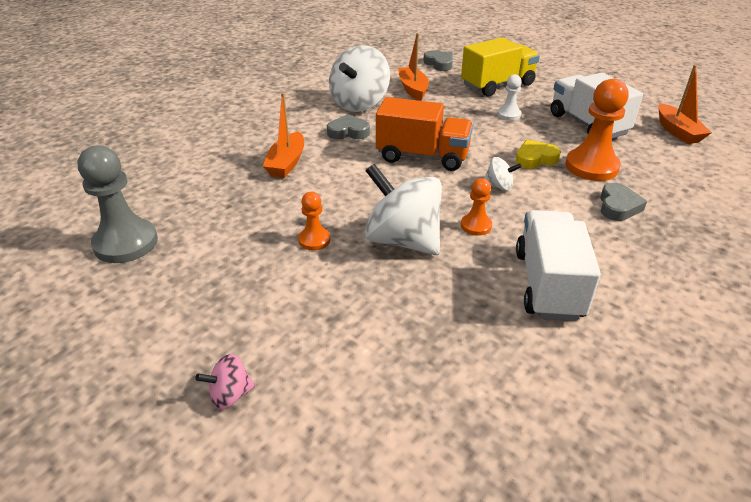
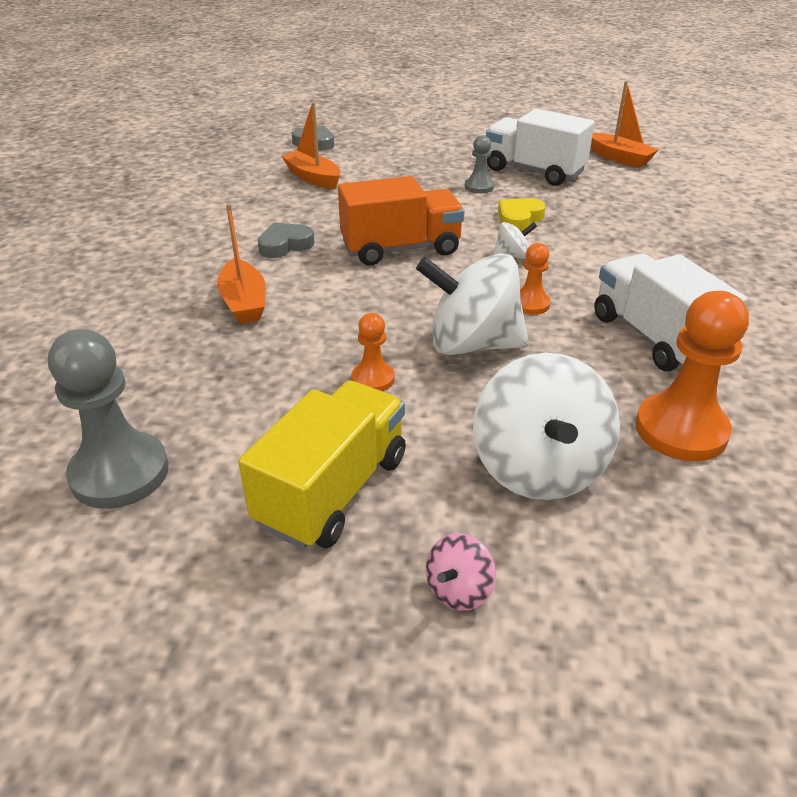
camera: 30 degrees left, 0 degrees up
white spinning top [329,45,390,112] -> white spinning top moved to [473,353,620,500]
yellow truck [461,37,540,96] -> yellow truck moved to [238,381,406,549]
white pawn [497,74,522,120] -> none
orange pawn [565,79,629,181] -> orange pawn moved to [636,291,749,461]
grey heart [600,183,647,221] -> none
none -> grey pawn [465,135,494,193]

